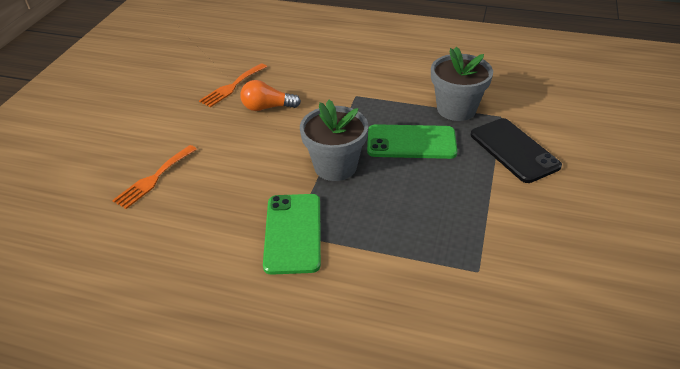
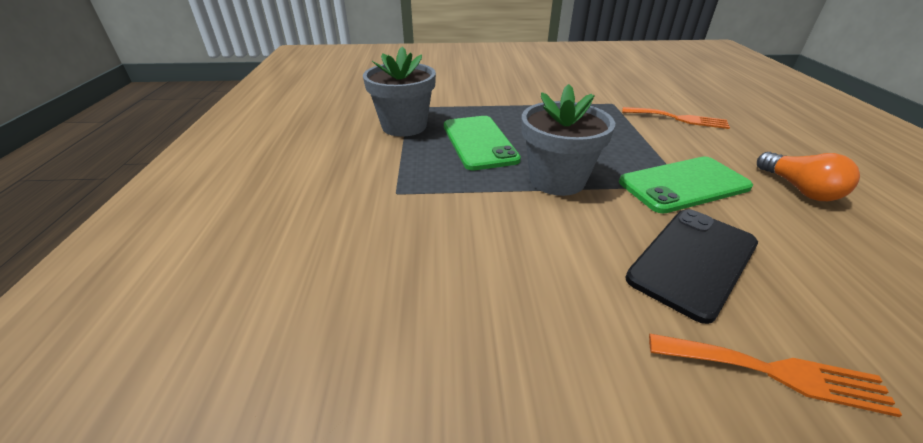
camera: 110 degrees left, 5 degrees down
orange fork [199,63,267,107] -> orange fork moved to [622,107,730,129]
orange light bulb [240,80,301,111] -> orange light bulb moved to [757,152,860,201]
black phone [471,118,562,183] -> black phone moved to [625,209,758,324]

